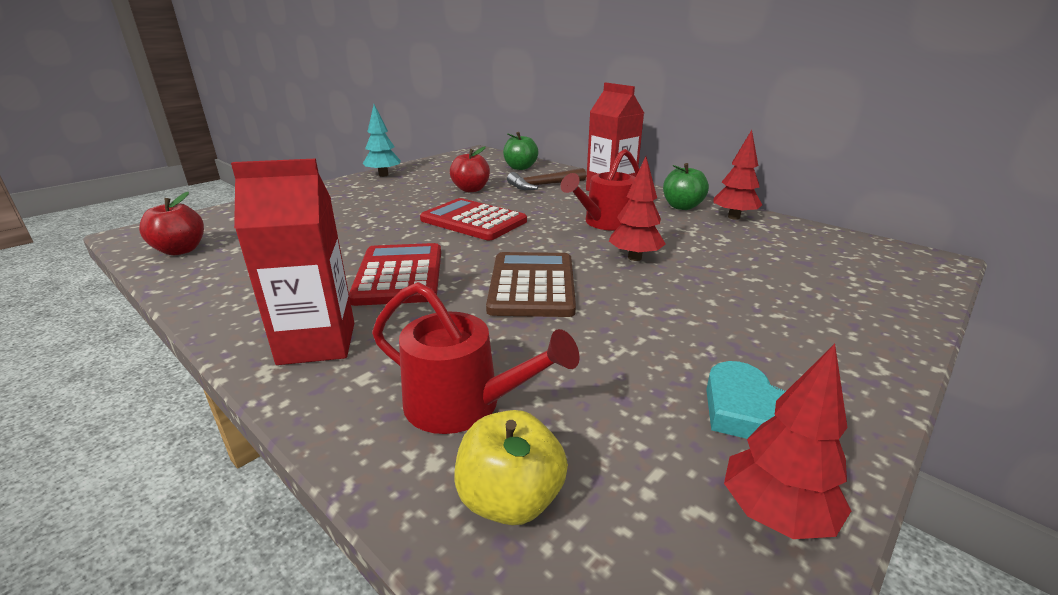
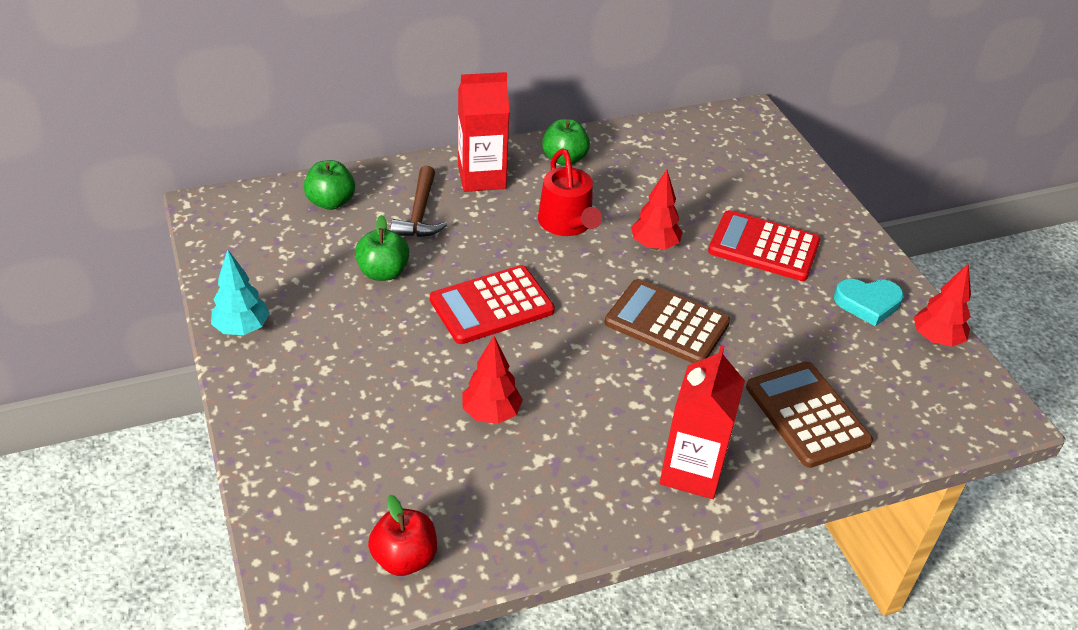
camera: 65 degrees left, 15 degrees up
red calculator [349,243,441,306] -> red calculator moved to [708,210,820,281]
red watering can [372,282,580,434] -> brown calculator [746,362,873,468]
red apple [450,146,490,192] -> green apple [355,215,410,281]
yellow apple [454,410,568,525] -> none
red tree [713,130,762,220] -> red tree moved to [462,336,523,424]

